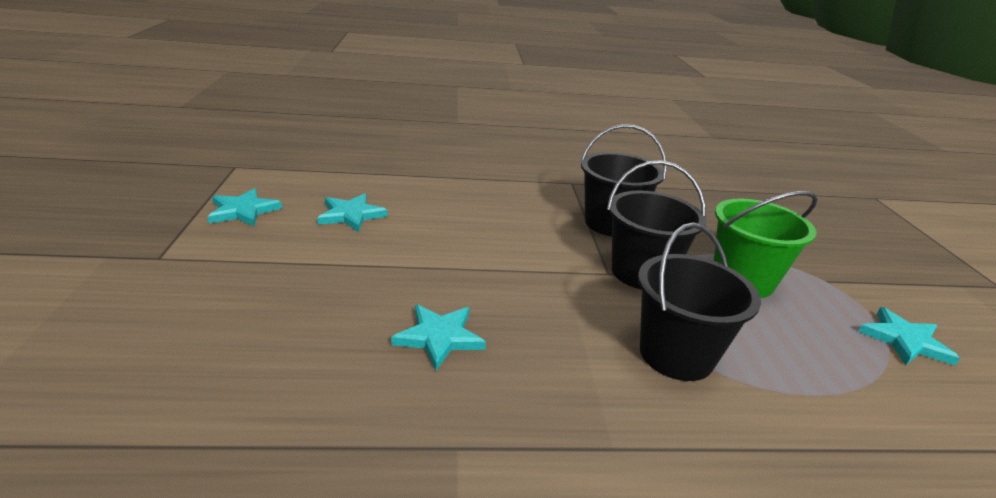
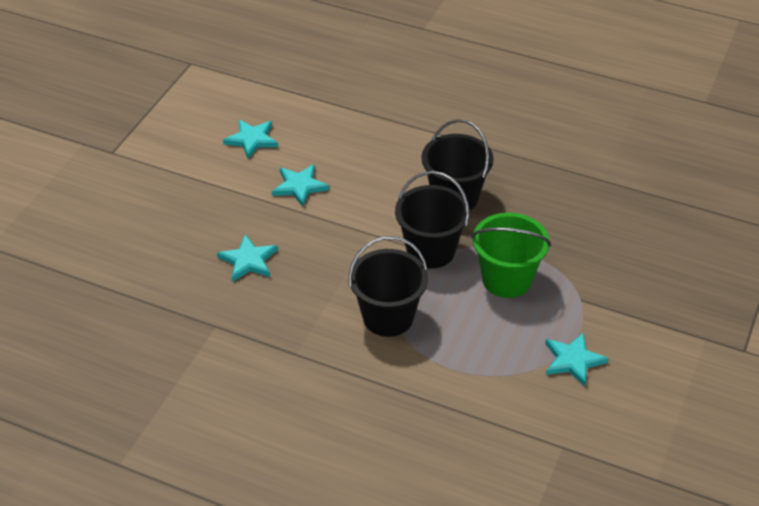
camera: 30 degrees right, 15 degrees up
turquoise star [208,188,282,227] -> turquoise star moved to [272,164,329,207]

